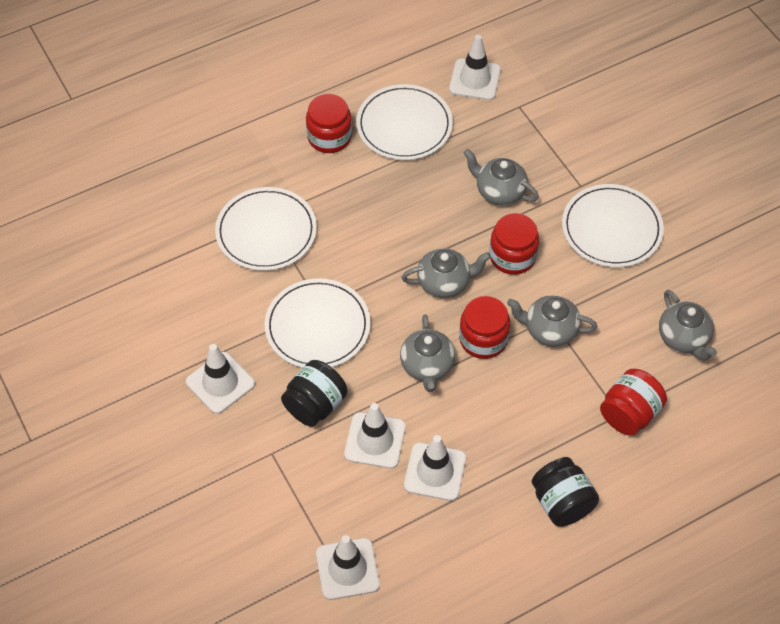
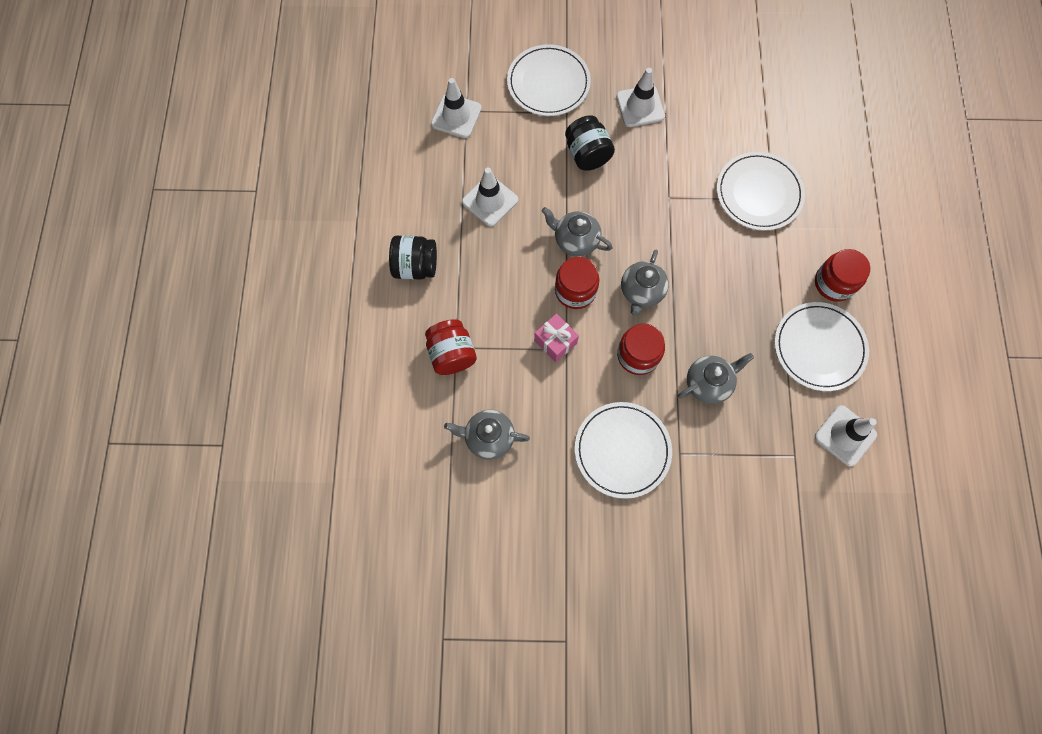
camera: 120 degrees right, 15 degrees up
white plate [265,278,370,368] -> white plate moved to [507,44,591,116]
white traffic cone [344,403,406,469] -> none
grey teapot [507,295,597,347] -> pink gift [534,313,579,362]

